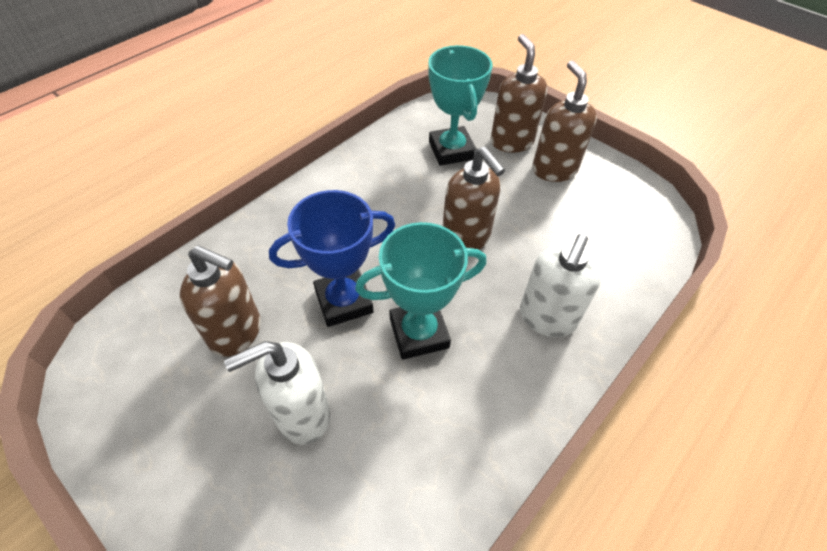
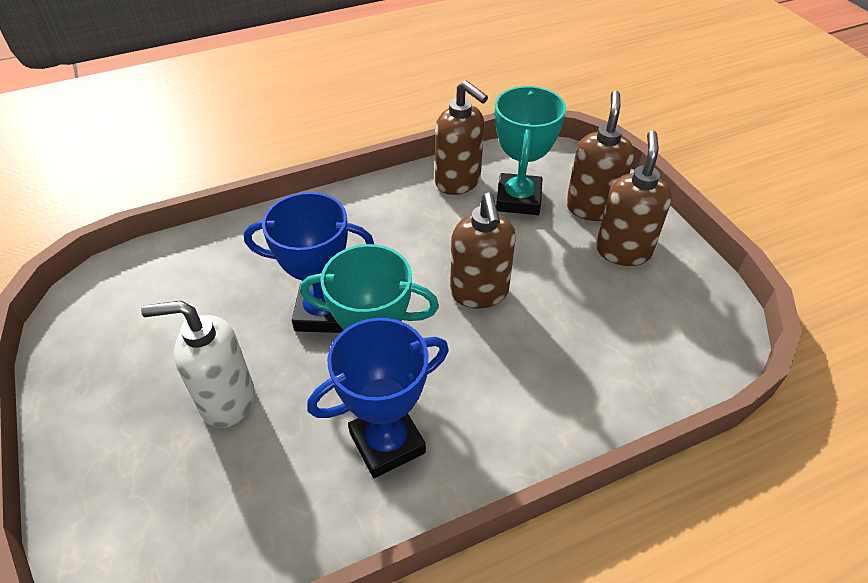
camera: 25 degrees right, 5 degrees down
brown soap dispenser [180,246,261,357] -> brown soap dispenser moved to [435,80,488,195]
white soap dispenser [520,234,601,337] -> none
none -> blue trophy [307,318,449,478]

